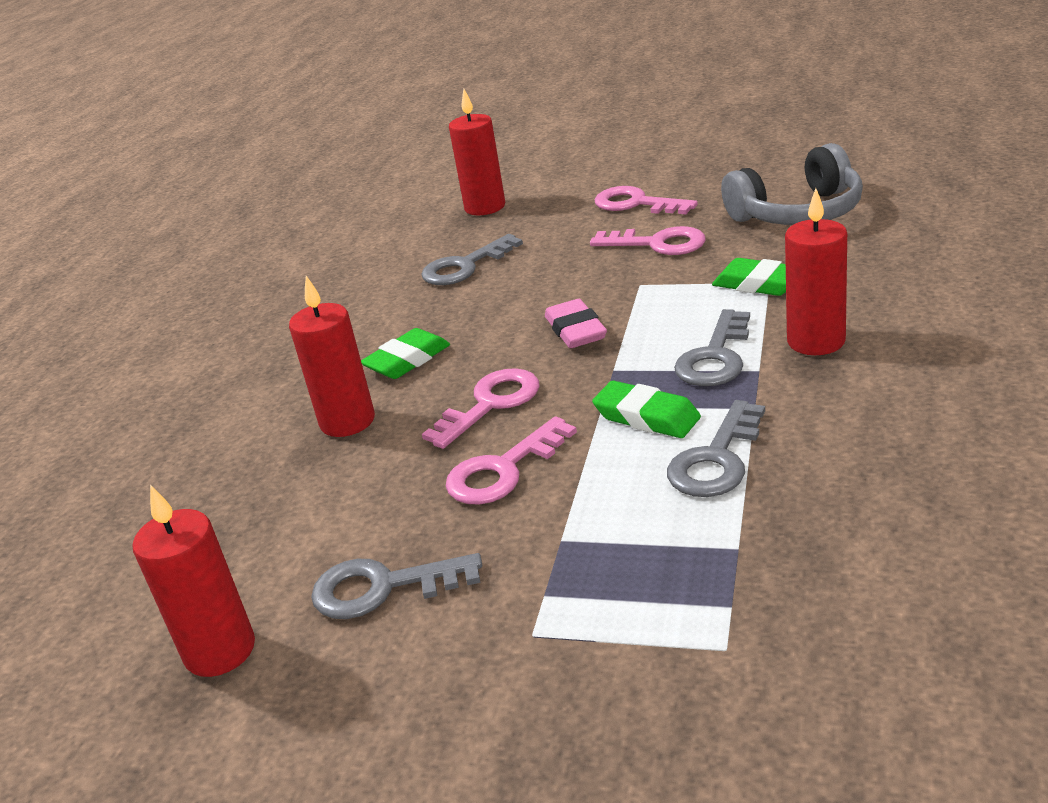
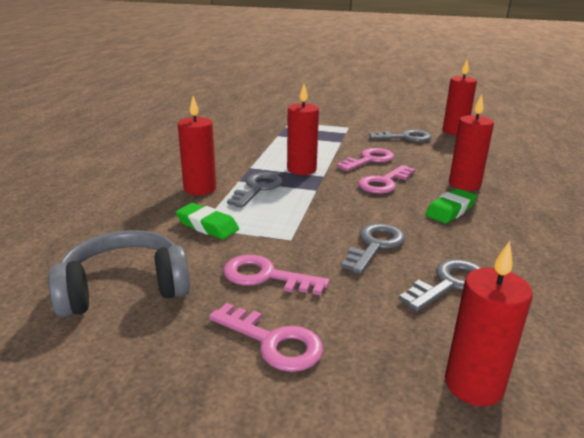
camera: 175 degrees right, 5 degrees down
pink eraser [545,299,607,348] -> none
green eraser [592,380,701,438] -> red candle [287,84,319,175]
grey key [667,400,765,497] -> grey key moved to [341,224,405,274]

